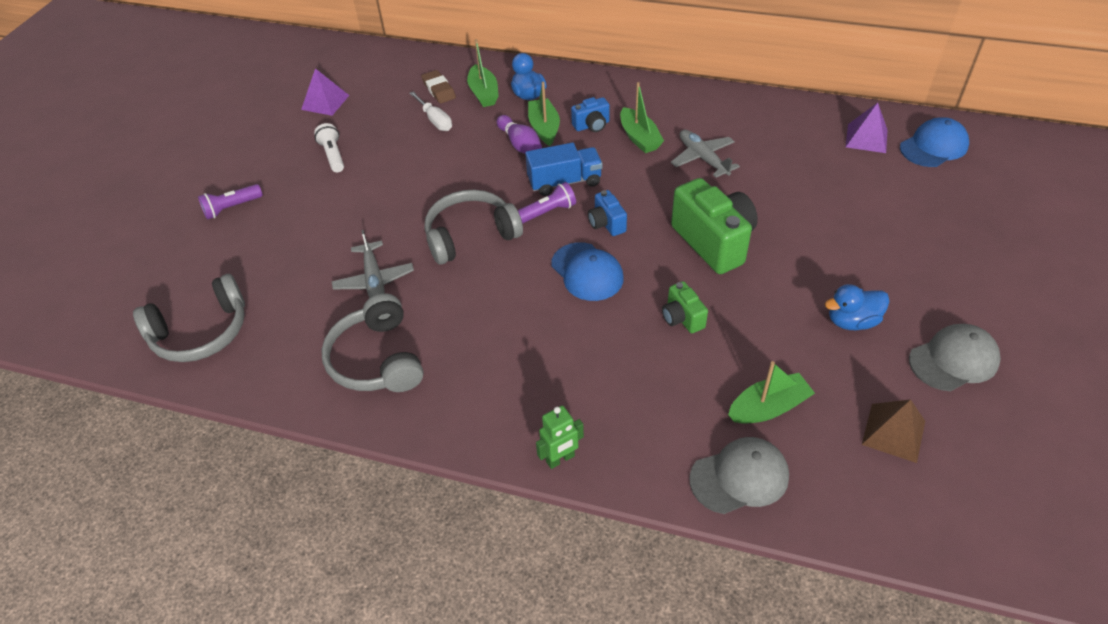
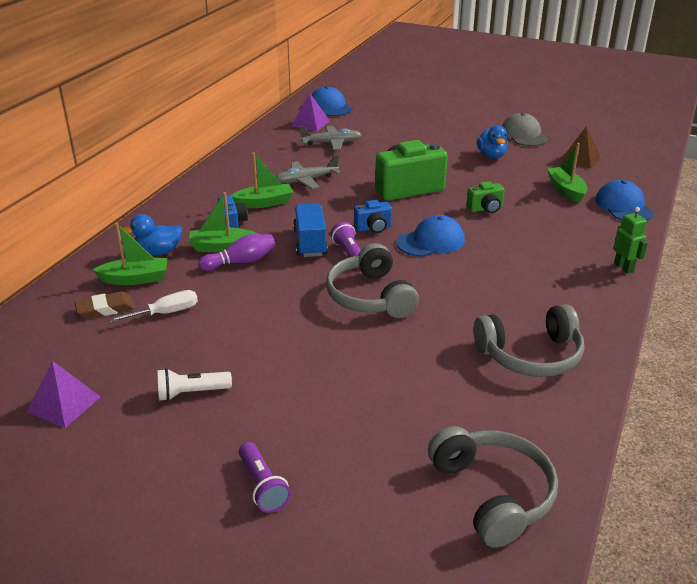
camera: 85 degrees left, 15 degrees down
grey plane [331,230,414,298] -> grey plane moved to [299,126,362,150]
grey cap [689,437,789,514] -> blue cap [595,180,653,220]

